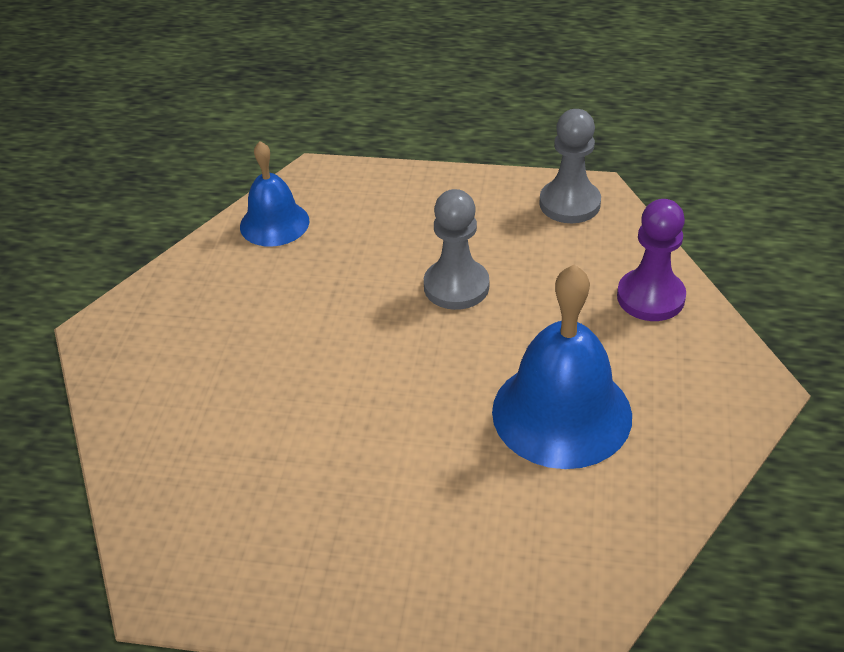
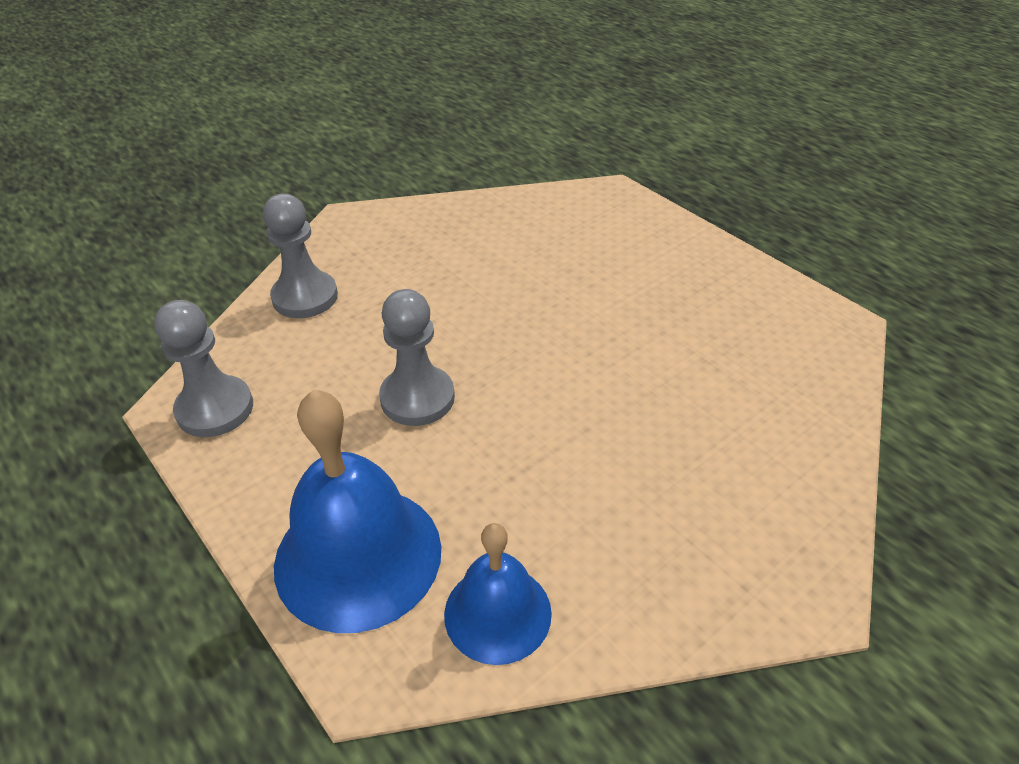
camera: 140 degrees left, 0 degrees up
blue bell [492,265,632,469] -> blue bell moved to [274,389,441,633]
purple pawn [617,199,686,321] -> grey pawn [263,194,338,318]

